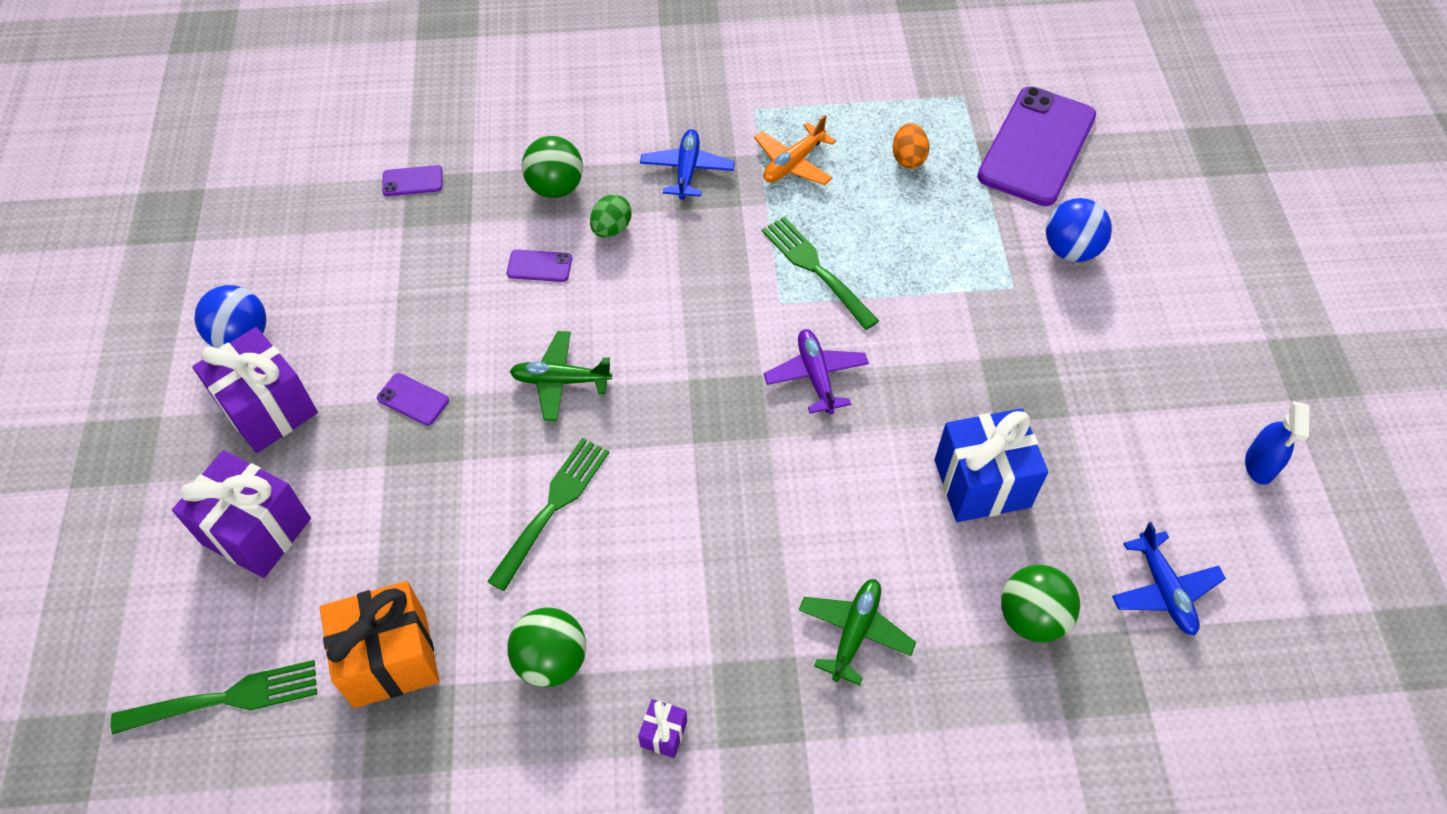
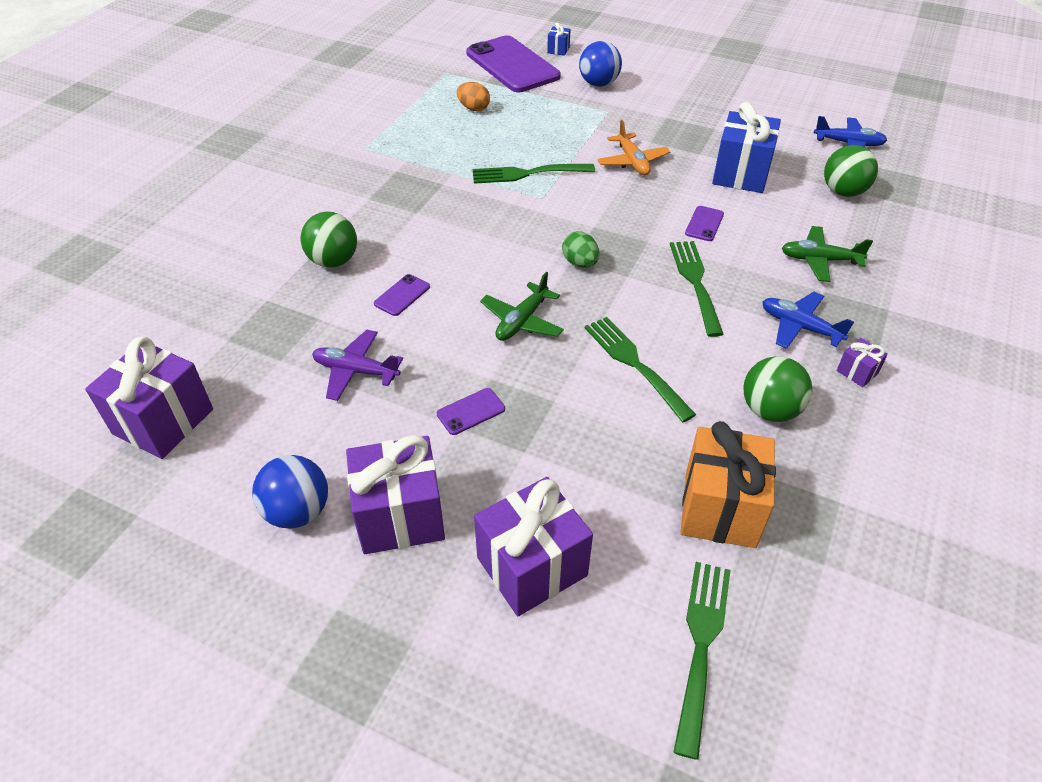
camera: 60 degrees left, 10 degrees down
purple phone [382,165,443,196] -> purple phone moved to [685,206,724,241]
green egg [590,194,632,238] -> green egg moved to [562,231,599,268]
blue plane [640,129,735,200] -> blue plane moved to [762,292,854,349]
orange plane [754,115,836,185] -> orange plane moved to [597,120,670,175]
purple plane [764,329,869,414] -> purple plane moved to [312,330,403,401]
green plane [799,579,916,685] -> green plane turned 45 degrees counterclockwise [782,226,873,282]
blue spray bottle [1245,402,1309,485] -> none
none -> purple gift [85,336,213,459]
none -> blue gift [547,22,570,56]
none -> green fork [670,241,723,337]

